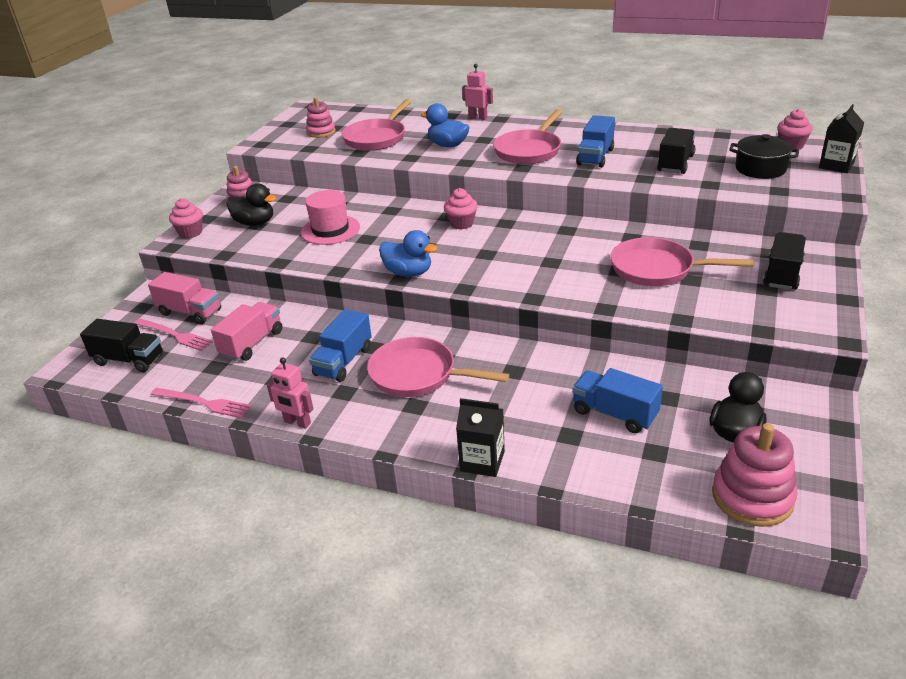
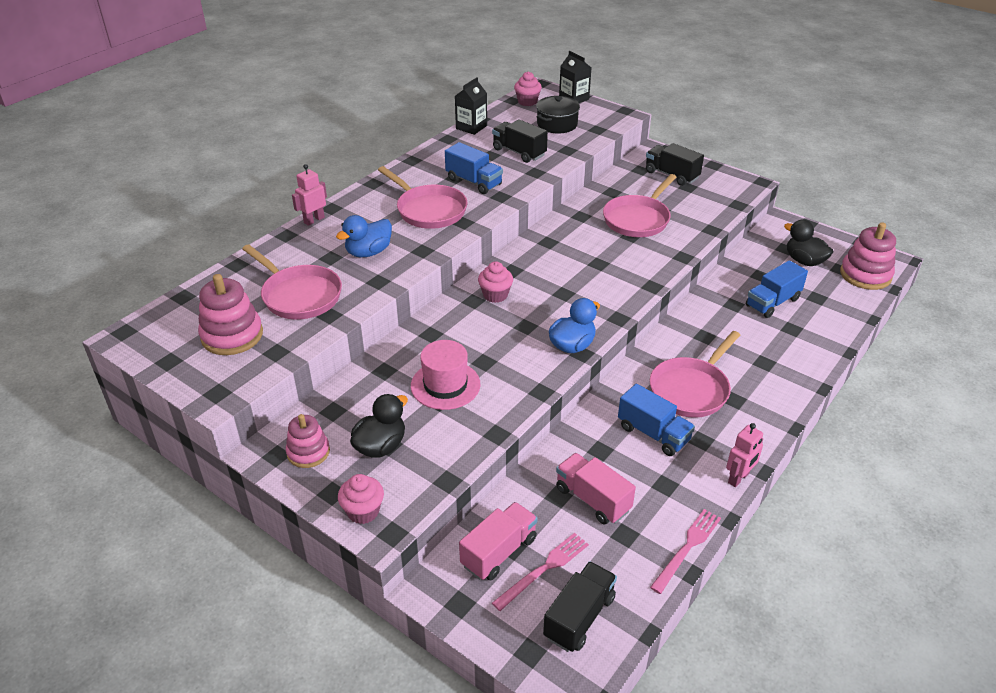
camera: 75 degrees left, 5 degrees up
pink stacking toy [306,97,336,138] -> pink stacking toy [198,274,263,355], size x1.55
black carton [456,398,505,477] -> black carton moved to [455,77,487,135]

